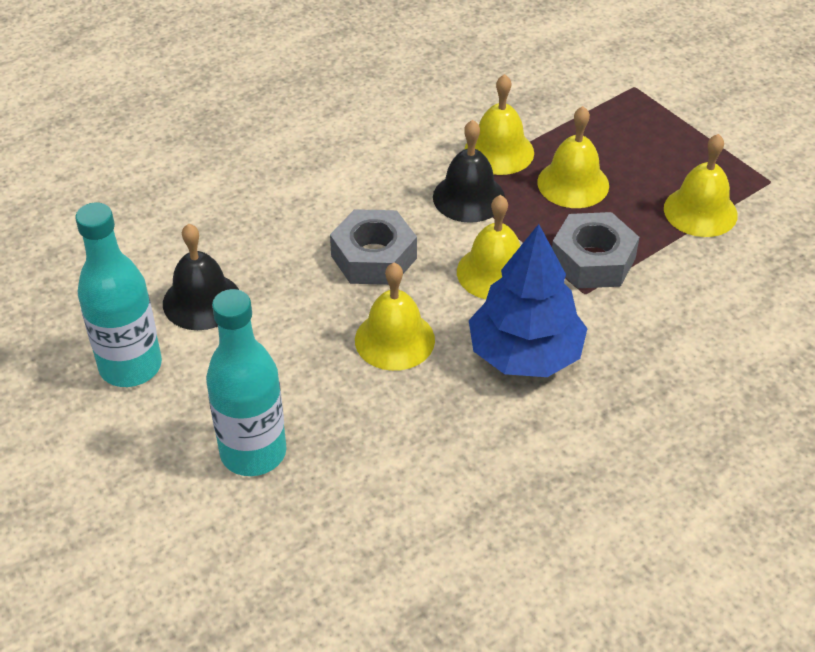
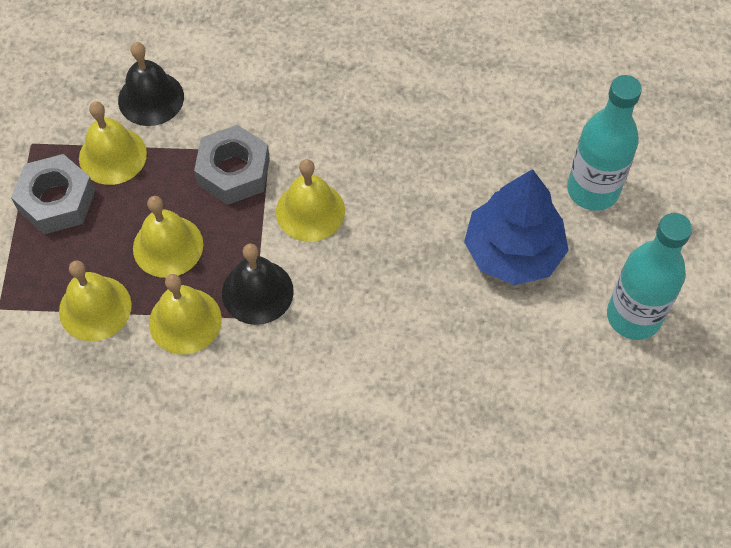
camera: 140 degrees left, 15 degrees up
black bell [163,224,239,330] -> black bell moved to [118,42,184,126]
grey nut [330,209,417,285] -> grey nut moved to [11,154,95,234]
yellow bell [355,263,435,371] -> yellow bell moved to [59,260,132,341]
blue tree [469,224,588,377] -> blue tree moved to [464,169,569,285]

